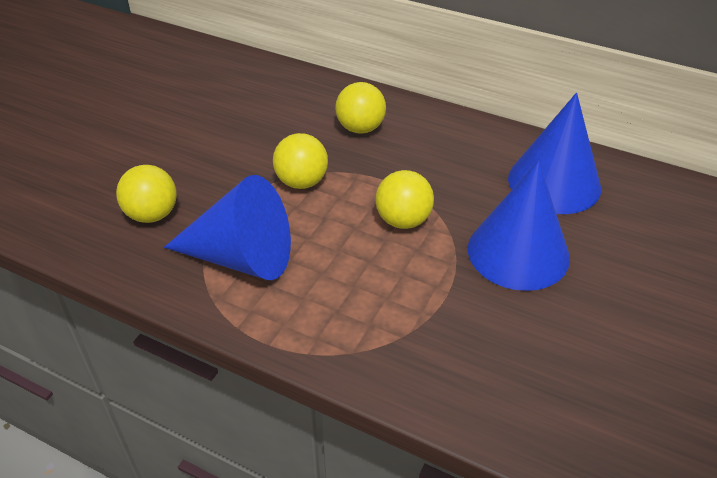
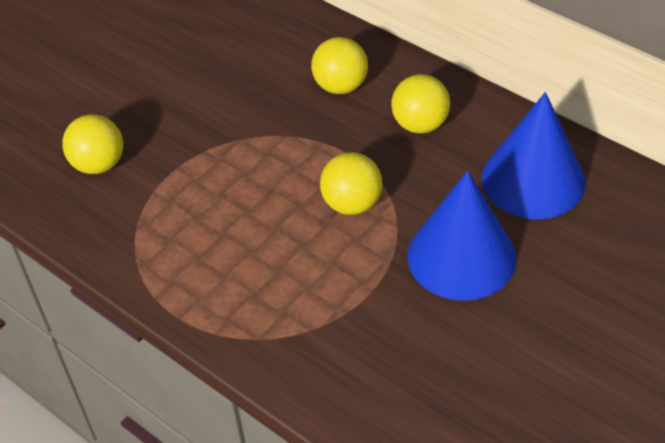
camera: 15 degrees right, 5 degrees up
blue cone [164,175,291,280] -> none
yellow ball [273,133,328,189] -> yellow ball moved to [391,74,450,134]

